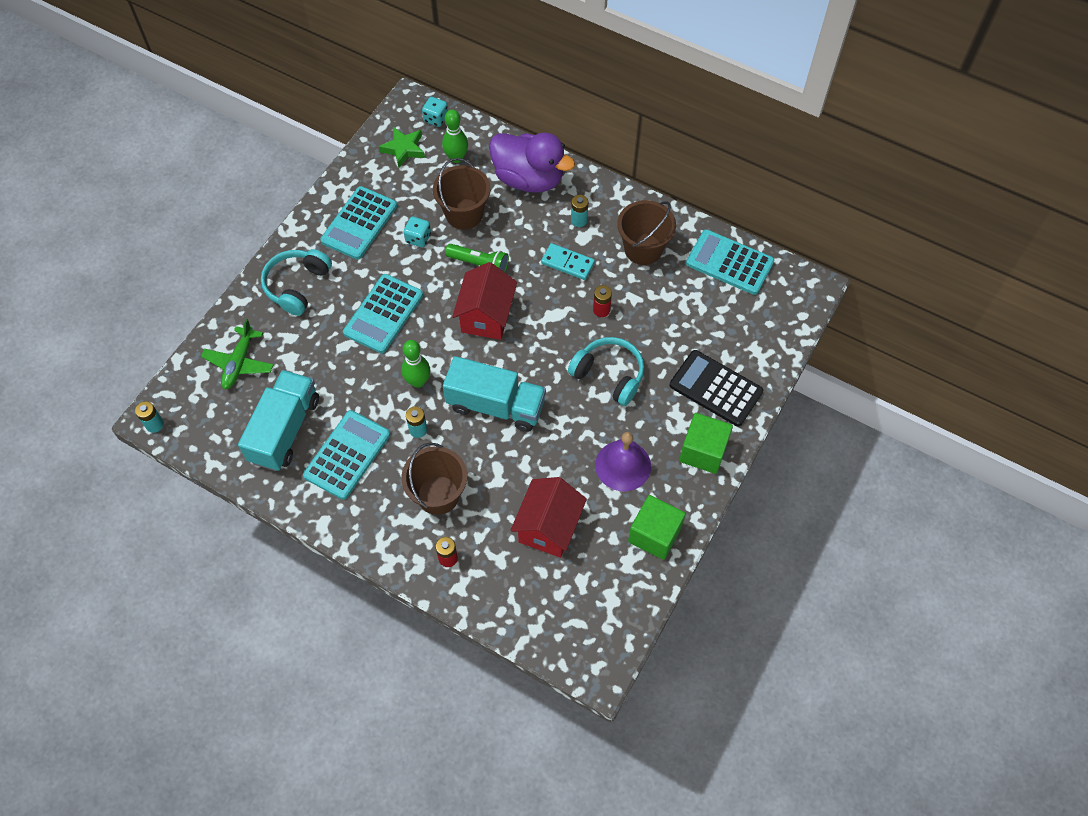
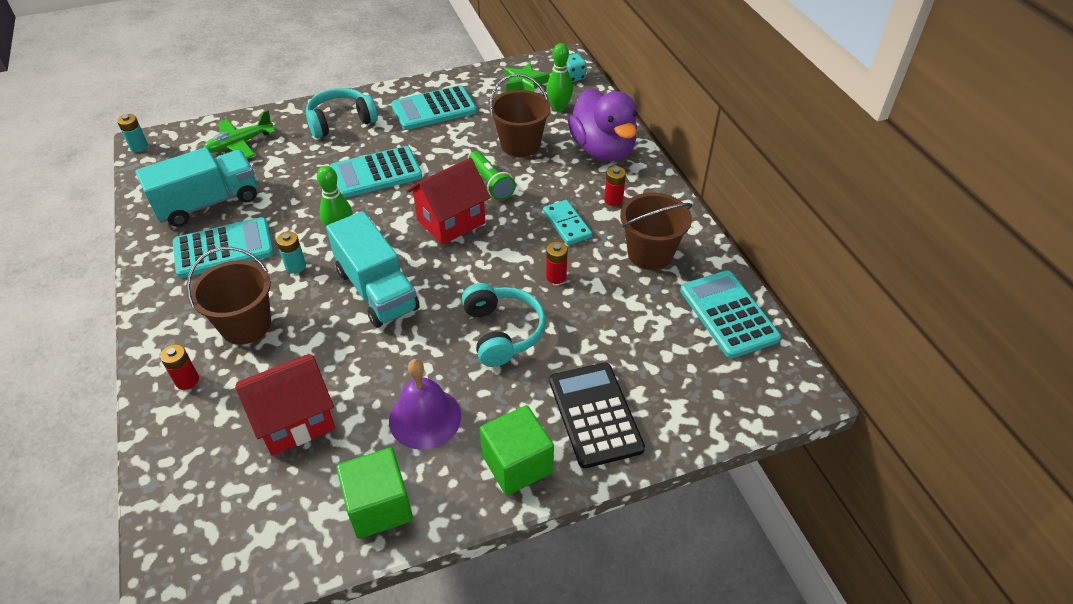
camera: 40 degrees right, 15 degrees down
turquoise dice [404,217,431,247] -> none
turquoise battery [571,195,588,227] -> red battery [604,166,626,206]

